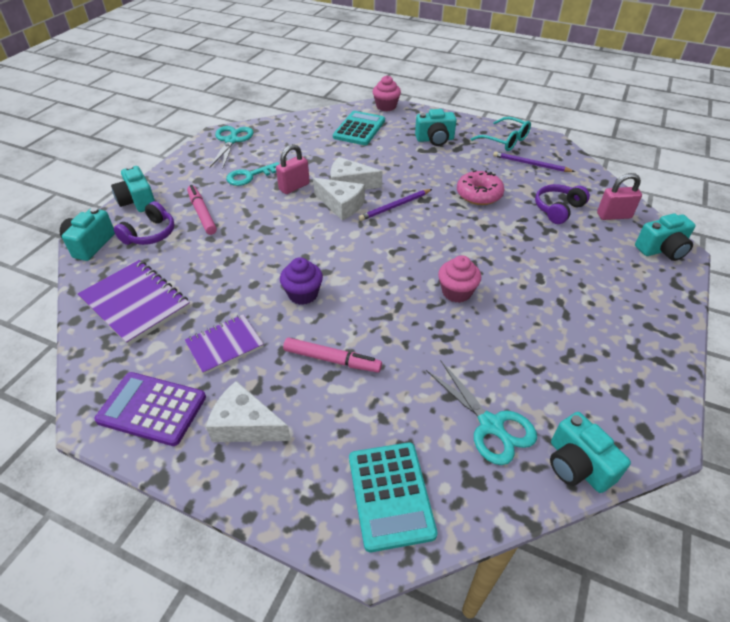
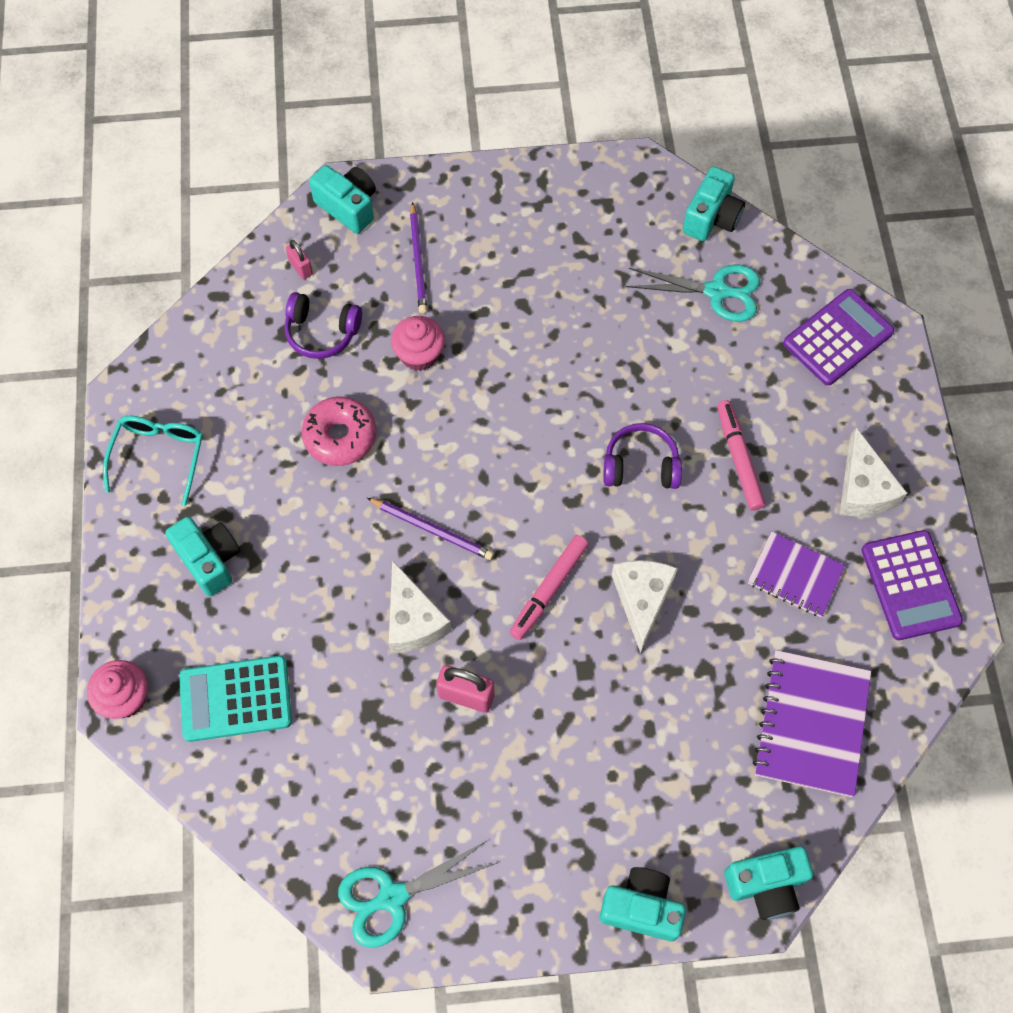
camera: 120 degrees left, 20 degrees up
turquoise camera [111,165,155,212] -> turquoise camera turned 105 degrees counterclockwise [600,867,686,941]
purple headphones [114,201,175,245] -> purple headphones moved to [603,423,682,489]
pink marker [187,185,217,235] -> pink marker moved to [509,535,589,640]
turquoise key [226,162,279,186] -> none
purple cupcake [280,257,323,305] -> none
white cheese [313,178,365,220] -> white cheese moved to [612,560,678,653]
turquoise calculator [349,443,438,552] -> purple calculator [783,289,894,386]
turquoise scissors [426,361,537,465] -> turquoise scissors turned 75 degrees clockwise [626,265,760,322]
pink cupcake [438,255,481,303] -> pink cupcake moved to [391,316,445,371]
purple pencil [493,151,575,172] -> purple pencil moved to [410,202,427,313]
pink padlock [597,173,642,220] -> pink padlock [286,240,313,280], size x0.61

